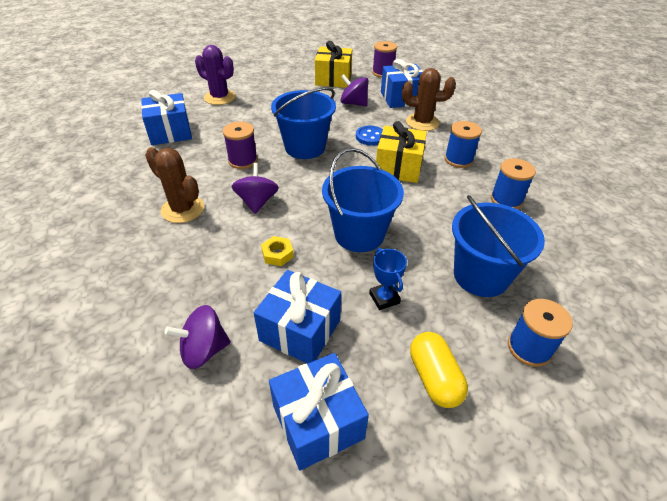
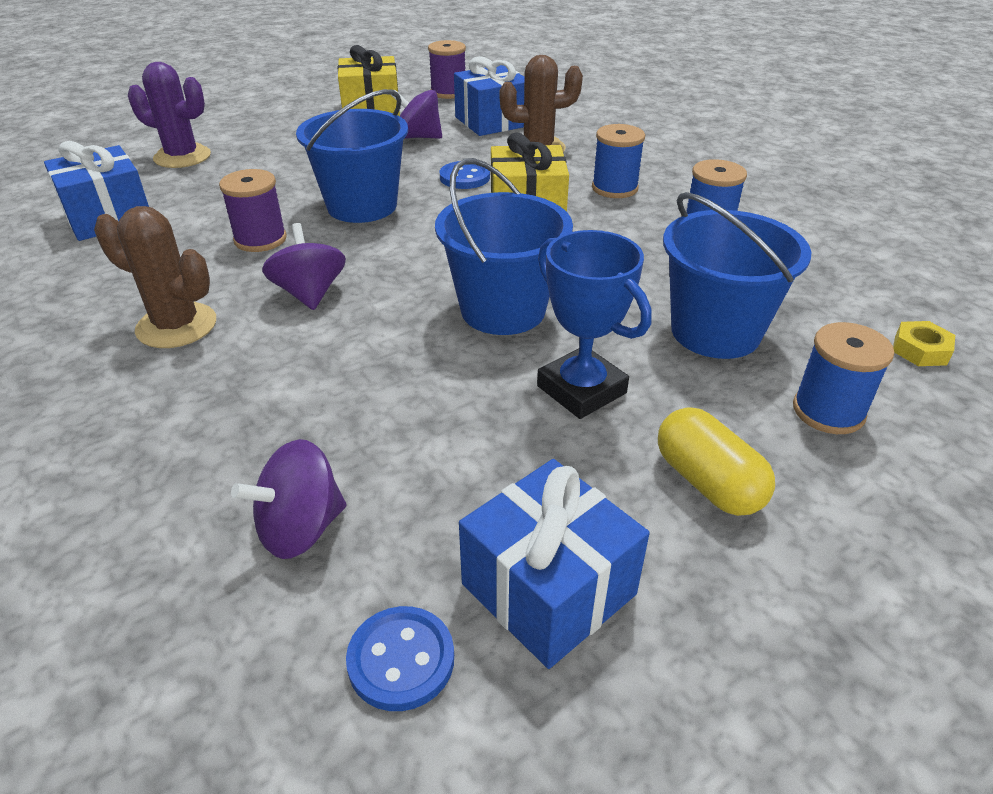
camera: 15 degrees left, 5 degrees down
blue gift [254,270,341,364] -> none
yellow nut [261,236,294,266] -> yellow nut moved to [893,321,955,366]
blue trophy [369,248,407,310] -> blue trophy [537,230,652,419], size x1.63
none -> blue button [346,606,454,711]

